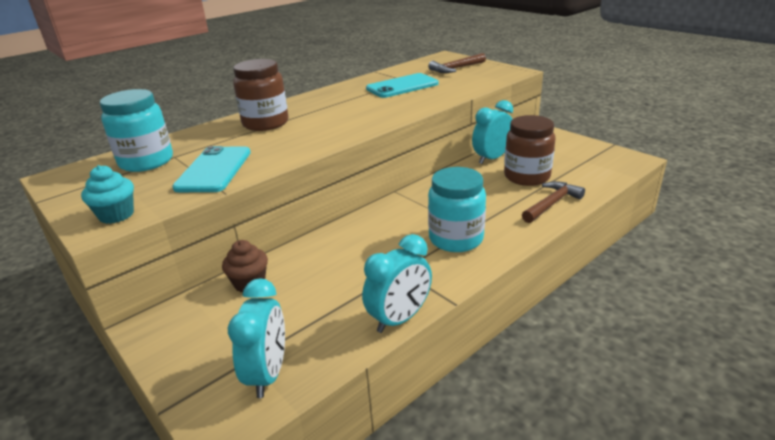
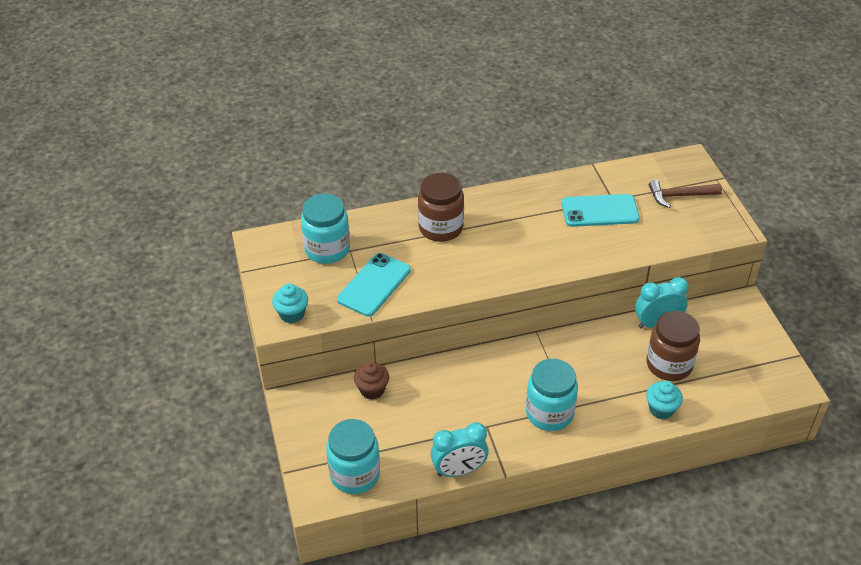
camera: 25 degrees right, 15 degrees up
turquoise clock [228,278,285,398] -> turquoise jar [326,419,380,494]
brown hammer [522,181,585,223] -> turquoise cupcake [646,381,683,419]

